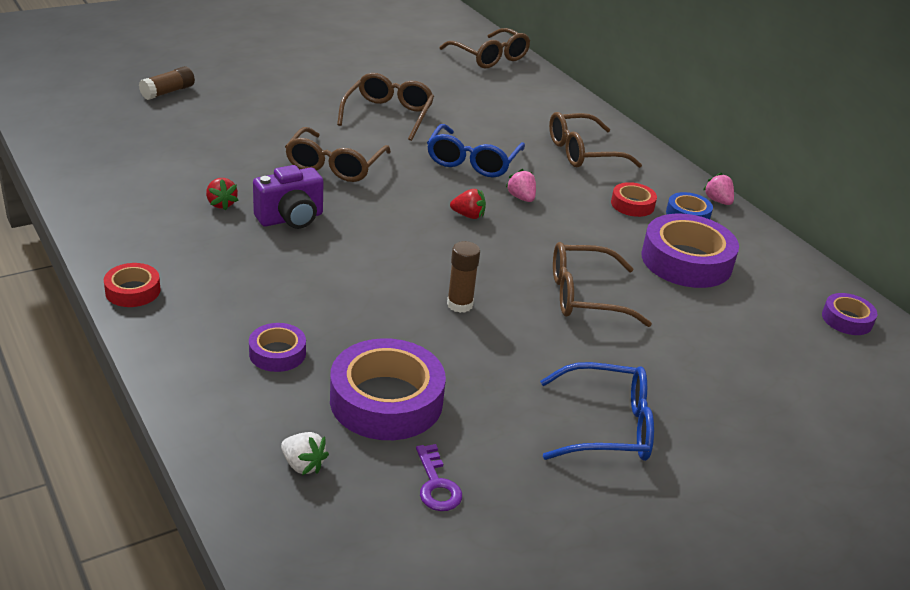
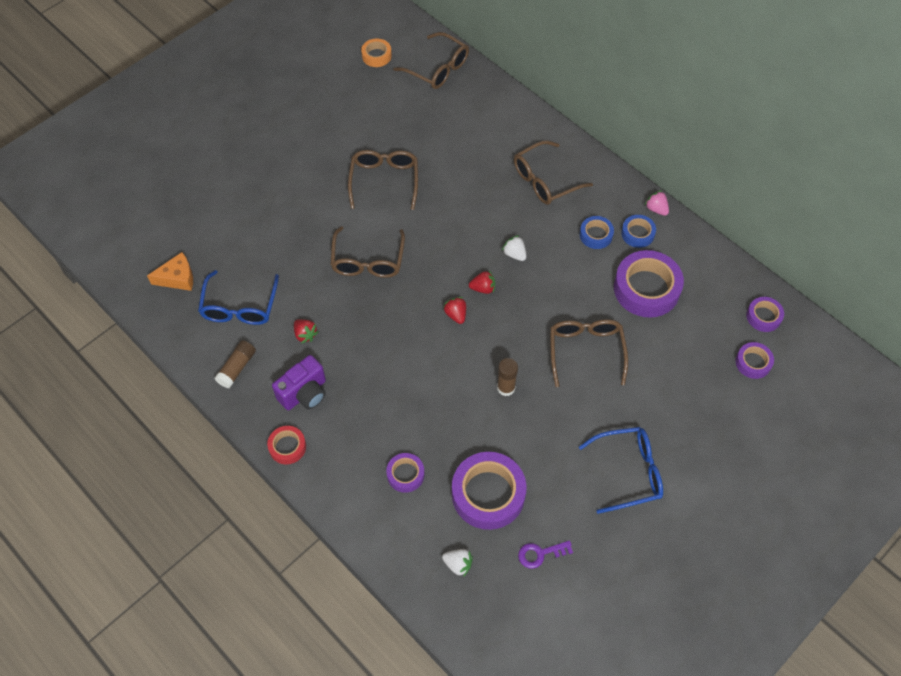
camera: 10 degrees left, 25 degrees up
brown glue stick [139,66,195,100] -> brown glue stick moved to [214,340,256,388]
purple camera [253,165,323,229] -> purple camera moved to [272,355,326,410]
purple key [416,444,462,511] -> purple key turned 105 degrees clockwise [518,540,573,569]
blue glasses [427,124,525,177] -> blue glasses moved to [198,270,279,325]
pink strawberry [506,169,536,202] -> white strawberry [502,235,526,261]
brown glasses [553,242,652,327] -> brown glasses turned 105 degrees clockwise [550,319,628,387]
red tape [611,182,657,217] -> blue tape [580,216,614,249]
none -> orange cheese [147,252,193,291]
none -> orange tape [361,39,392,67]
none -> red strawberry [443,297,466,324]
none -> purple tape [735,342,774,379]

